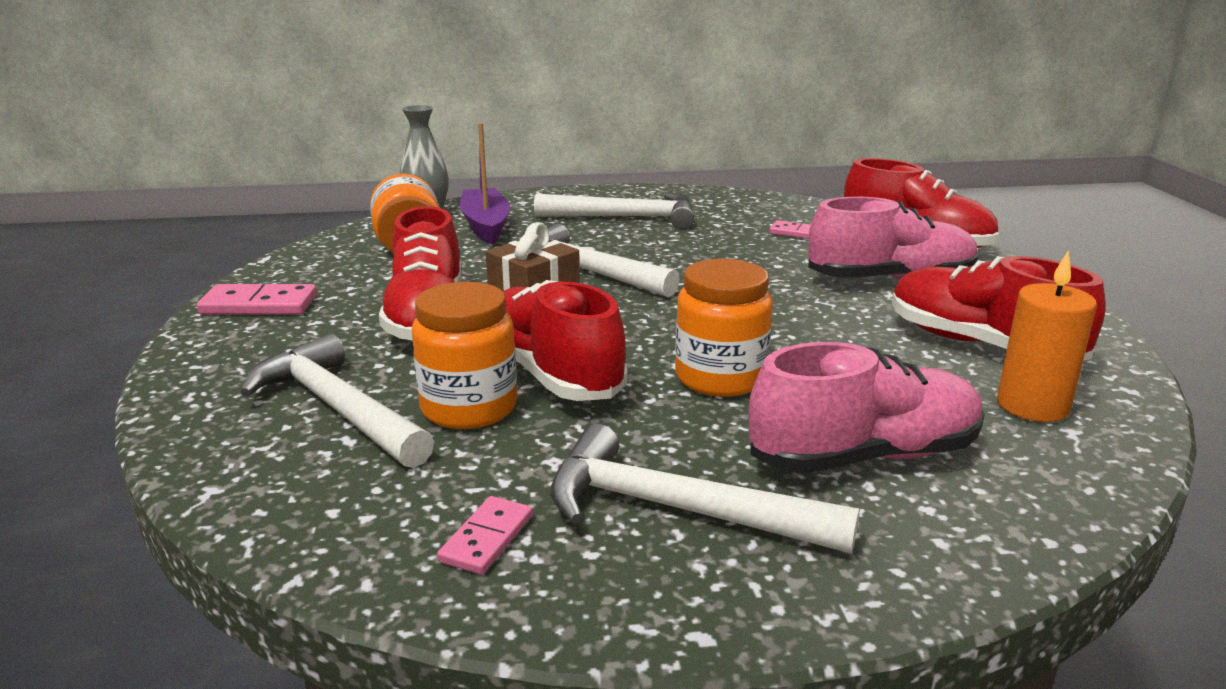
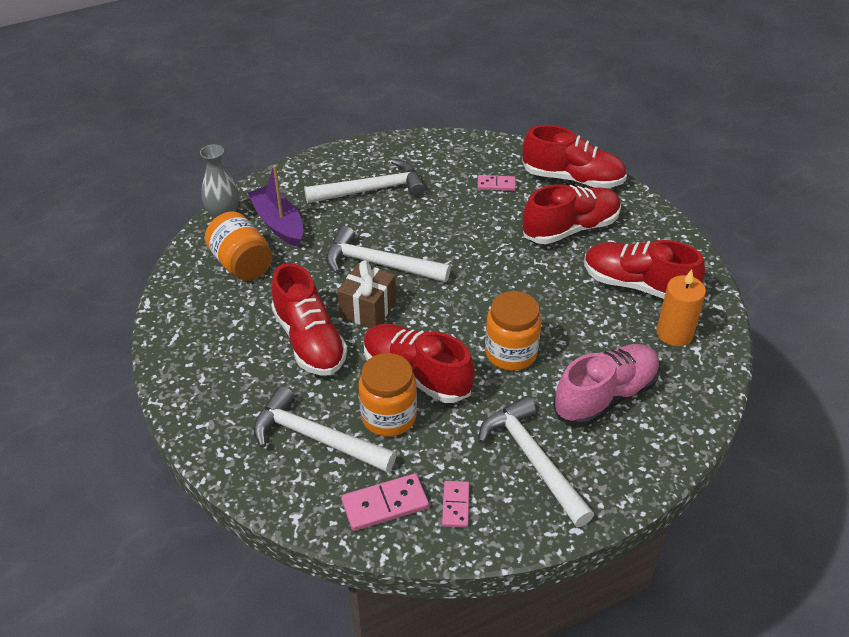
camera: 20 degrees left, 20 degrees up
pink domino [197,284,317,315] -> pink domino moved to [341,474,429,531]
white hammer [550,424,860,554] -> white hammer turned 60 degrees clockwise [478,396,594,527]
pink shoe [808,197,978,279] -> red shoe [523,184,621,244]

